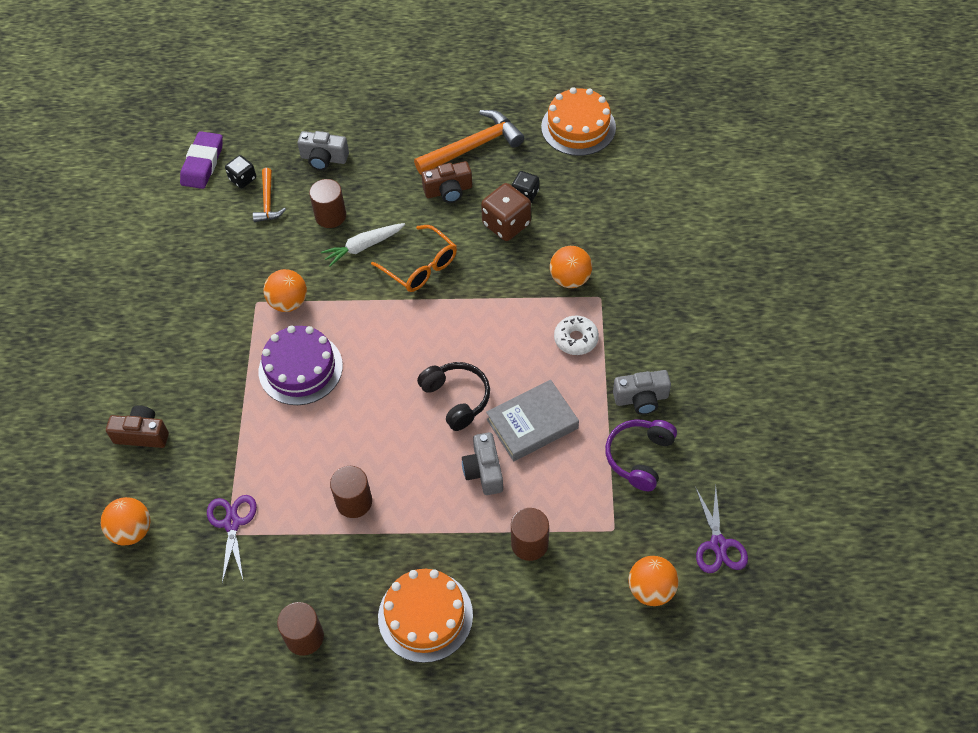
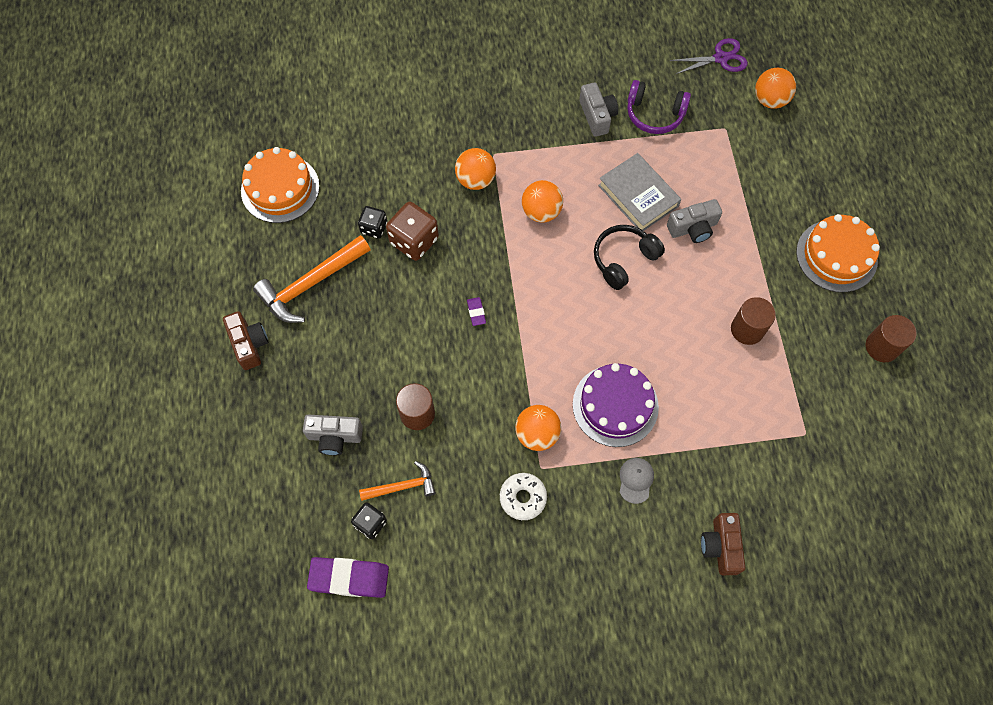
camera: 100 degrees left, 10 degrees up
orange ball [101,497,150,545] -> orange ball moved to [522,180,563,223]
purple scissors [207,495,257,583] -> none
grey camera [297,131,349,170] -> grey camera turned 90 degrees clockwise [303,414,363,455]
white carrot [321,223,405,267] -> none
orange glasses [371,225,457,292] -> purple eraser [467,297,486,326]
orange hammer [414,110,524,174] -> orange hammer turned 90 degrees counterclockwise [253,235,371,323]
brown camera [421,161,472,203] -> brown camera moved to [223,311,268,370]
brown cylinder [511,508,549,561] -> none
white donut [554,316,599,355] -> white donut moved to [500,473,547,520]
none -> grey cap [620,458,654,504]

